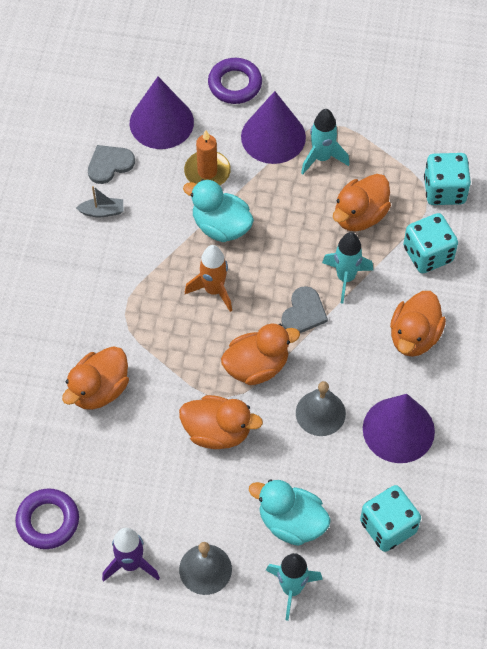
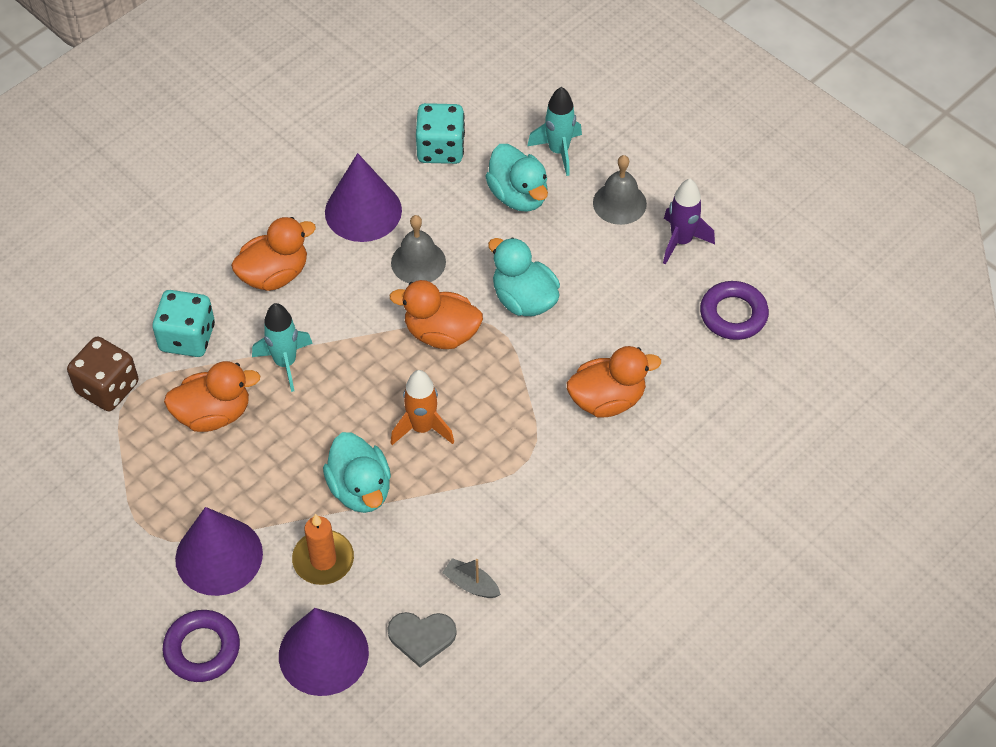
camera: 145 degrees left, 5 degrees down
orange duck [179,395,263,449] -> turquoise duck [488,237,560,316]
grey heart [281,286,328,333] -> none
turquoise rocket [301,109,349,175] -> none
turquoise dice [424,153,471,205] -> brown dice [67,336,139,411]

